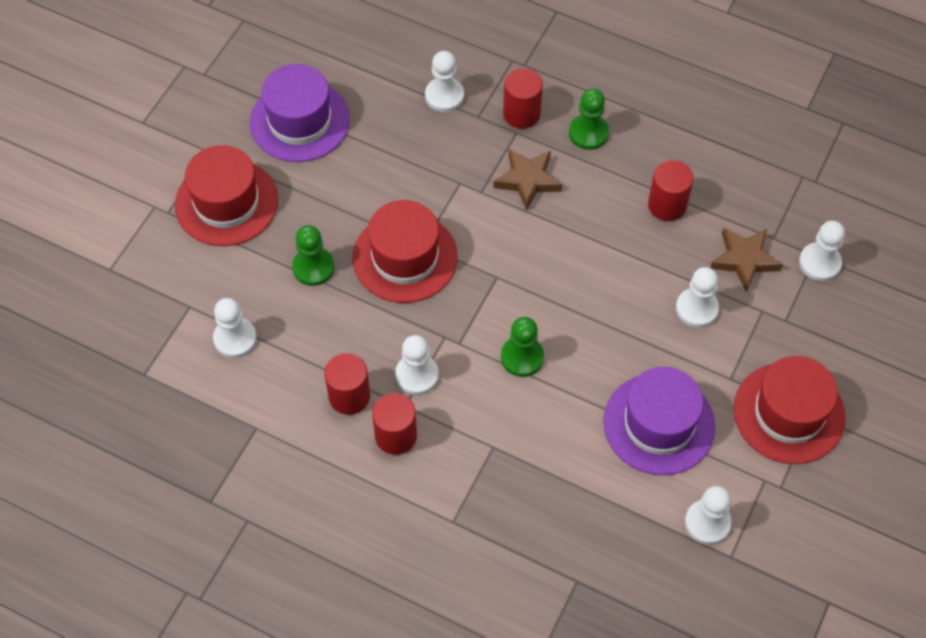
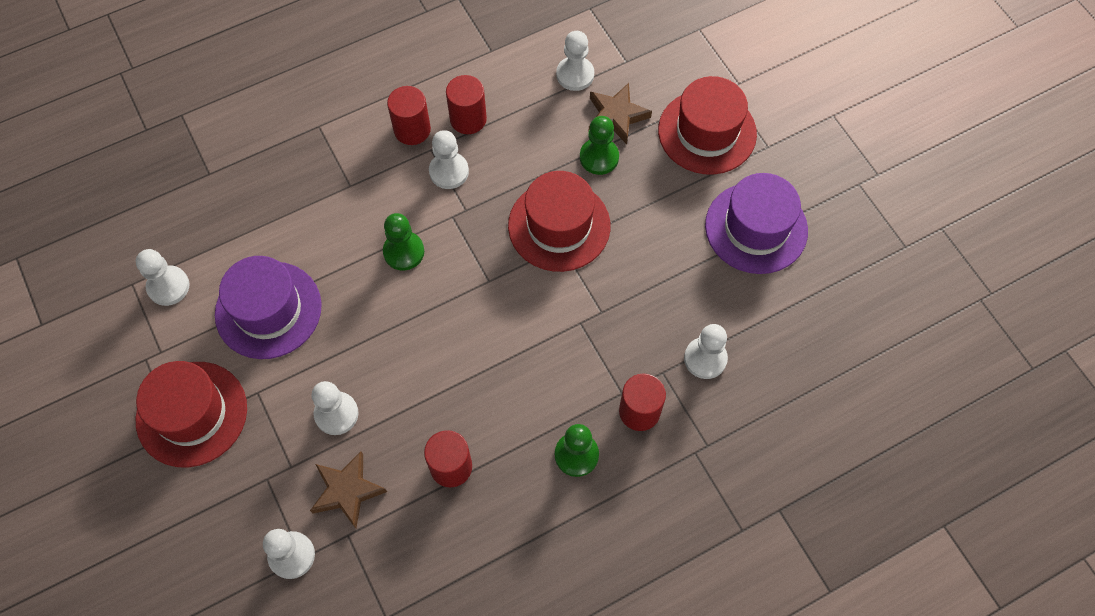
camera: 125 degrees right, 5 degrees up
brown star [493,149,562,211] -> brown star moved to [589,83,652,144]

